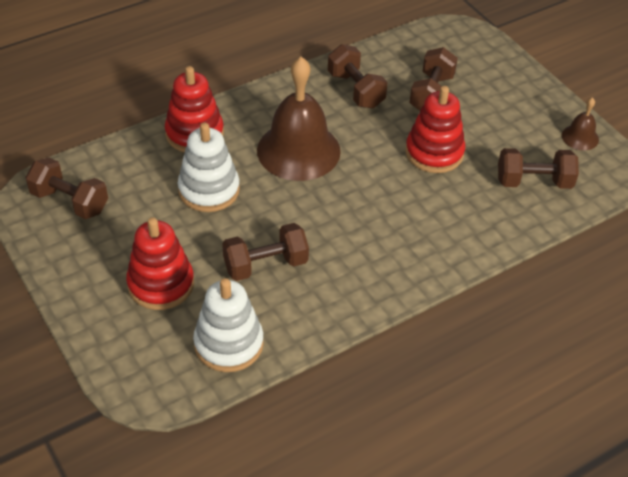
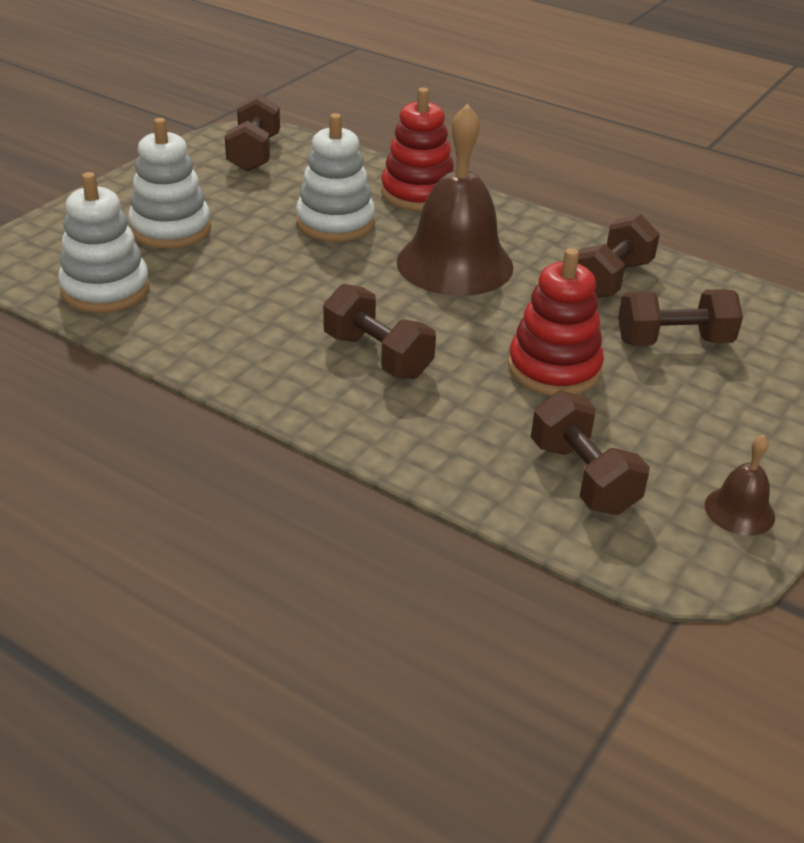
camera: 65 degrees right, 10 degrees down
red stacking toy [126,217,194,310] -> white stacking toy [128,118,211,249]
brown dumbbell [222,223,309,281] -> brown dumbbell moved to [323,284,436,379]

